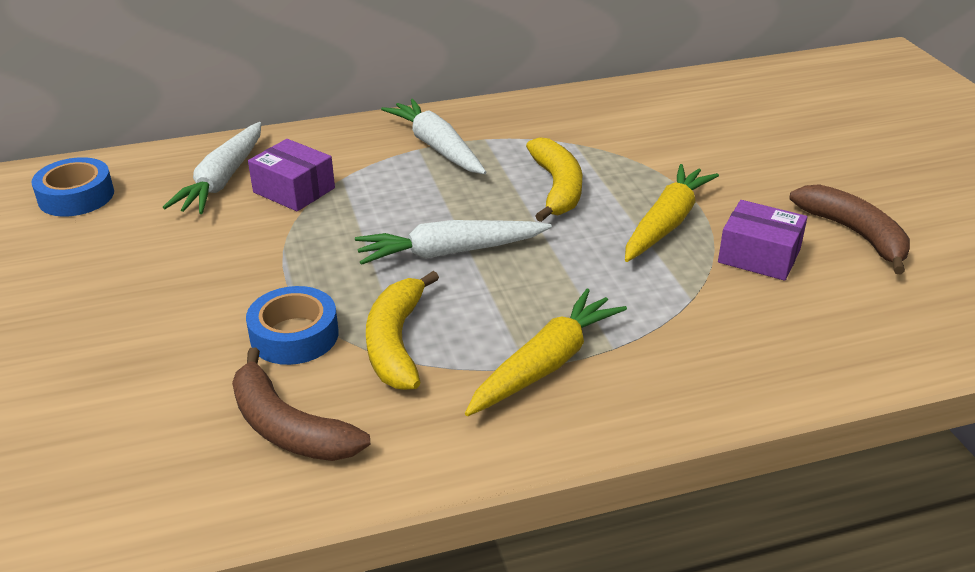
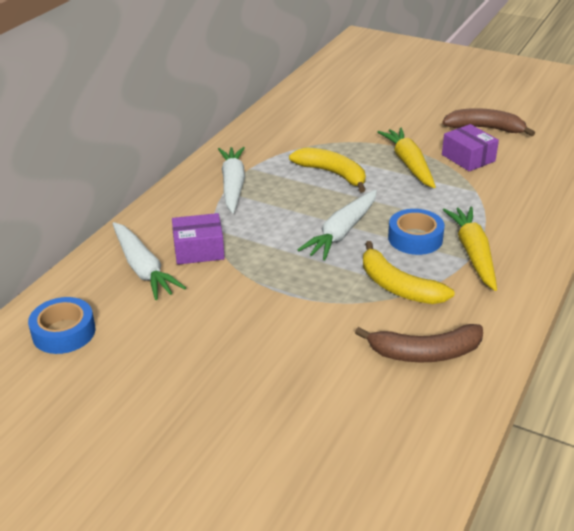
camera: 45 degrees left, 0 degrees up
blue tape [246,286,339,365] -> blue tape moved to [388,209,445,255]
white carrot [381,99,486,174] -> white carrot turned 75 degrees clockwise [218,147,245,213]
purple box [718,200,807,281] -> purple box turned 75 degrees clockwise [442,124,499,171]

